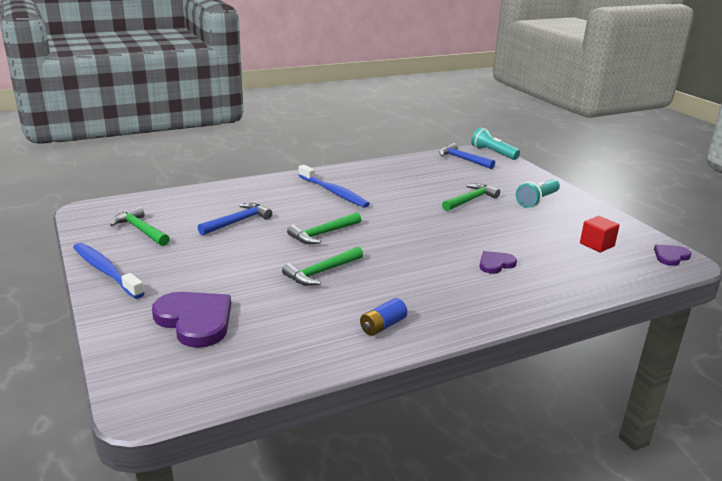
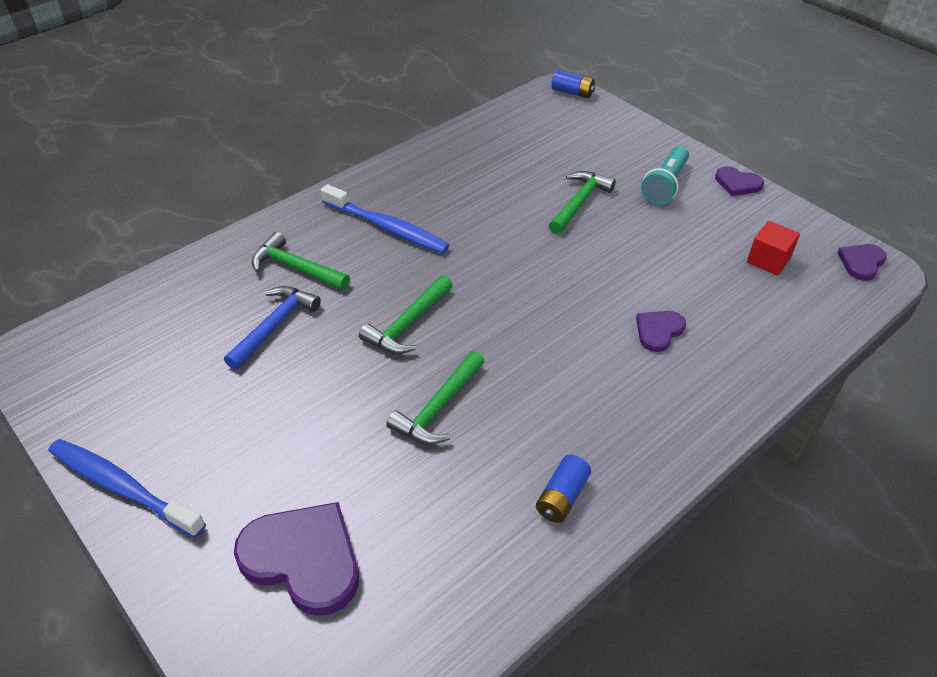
camera: 15 degrees left, 20 degrees up
green hammer [110,206,170,246] -> green hammer moved to [252,231,350,290]
blue hammer [439,143,495,169] -> none
turquoise flashlight [471,127,520,160] -> blue battery [551,70,595,98]
none -> purple heart [715,166,764,196]

